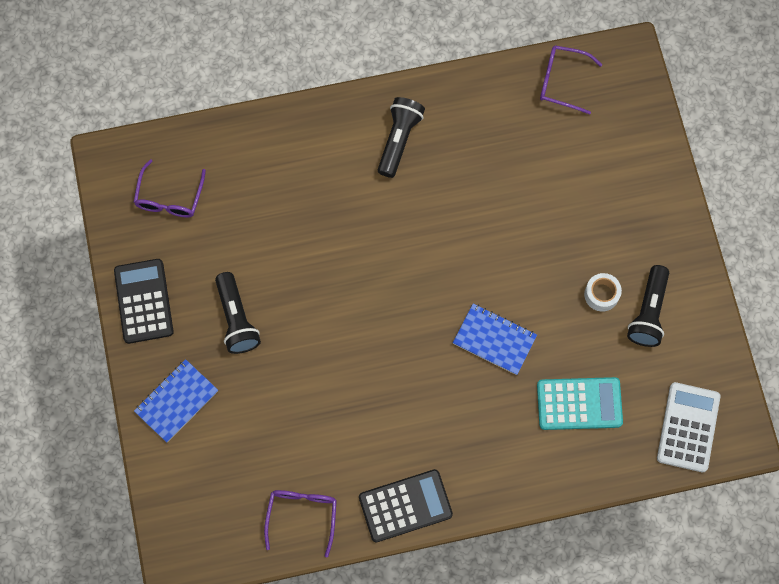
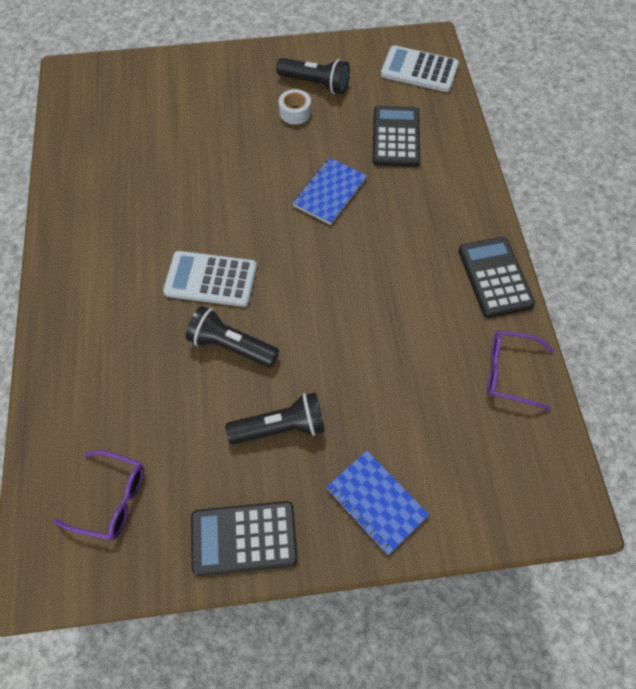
camera: 85 degrees left, 10 degrees down
black flashlight [378,97,425,178] -> black flashlight moved to [186,306,279,368]
turquoise calculator [537,377,623,430] -> black calculator [372,106,420,167]
purple glasses [540,45,602,115] -> none
none -> white calculator [163,251,257,307]

